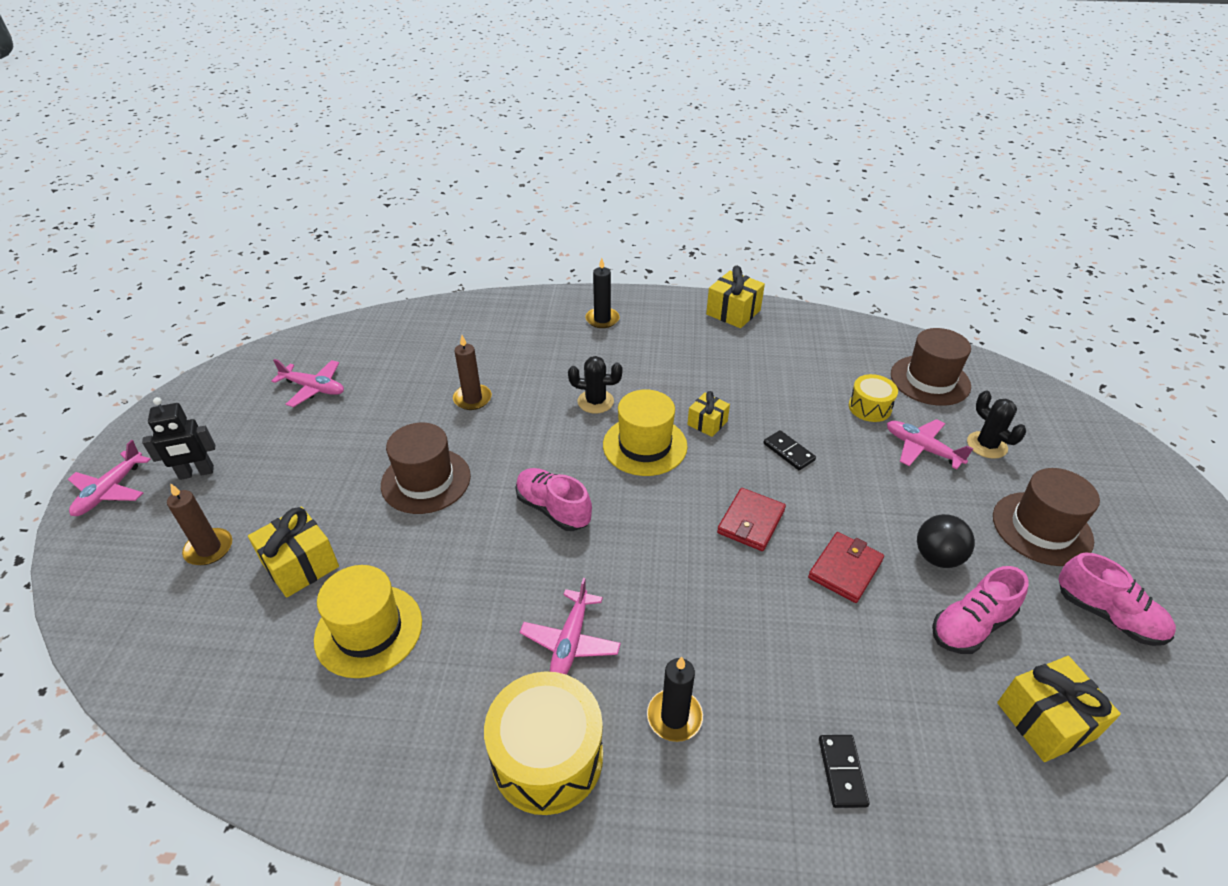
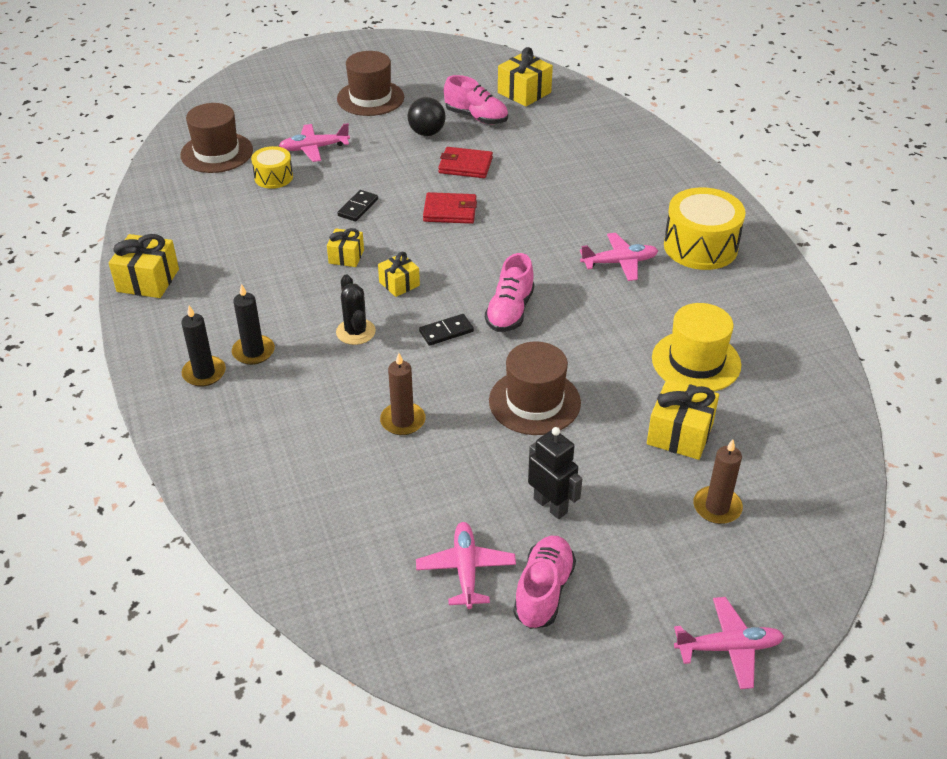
camera: 115 degrees left, 0 degrees up
black robot [142,397,215,480] -> black robot moved to [528,427,582,519]
yellow hat [603,389,688,476] -> yellow gift [378,252,420,297]
black candle [647,657,703,742] -> black candle moved to [232,284,275,365]
black domino [819,735,870,808] -> black domino moved to [419,314,474,346]
pink plane [887,419,973,470] -> pink plane turned 60 degrees clockwise [279,123,350,162]
black cactus [967,391,1026,459] -> none
pink shoe [1058,552,1176,646] -> pink shoe moved to [513,536,576,629]

